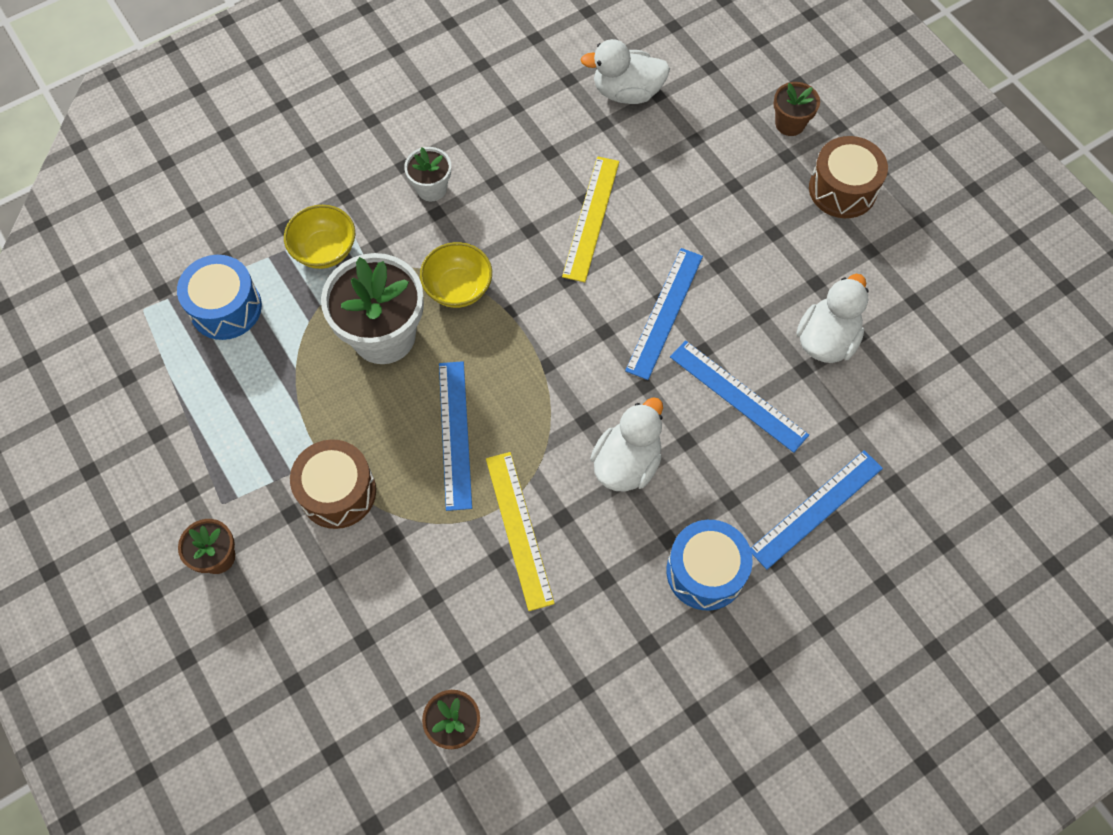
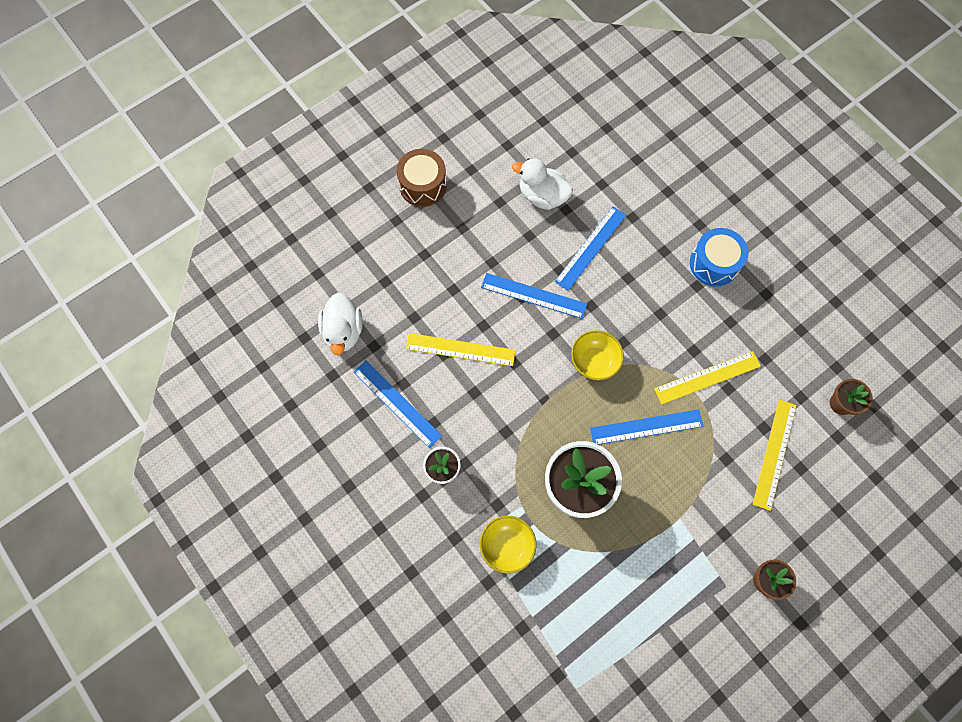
camera: 95 degrees left, 5 degrees up
blue drum [177,255,262,340] -> none
brown drum [290,439,376,529] -> none
yellow bowl [420,242,492,308] -> yellow bowl moved to [571,330,624,381]
white duck [590,397,663,492] -> none
blue ruler [751,450,883,570] -> blue ruler moved to [353,360,442,448]
brown flower pot [774,82,820,136] -> none
none -> yellow ruler [753,399,797,511]

